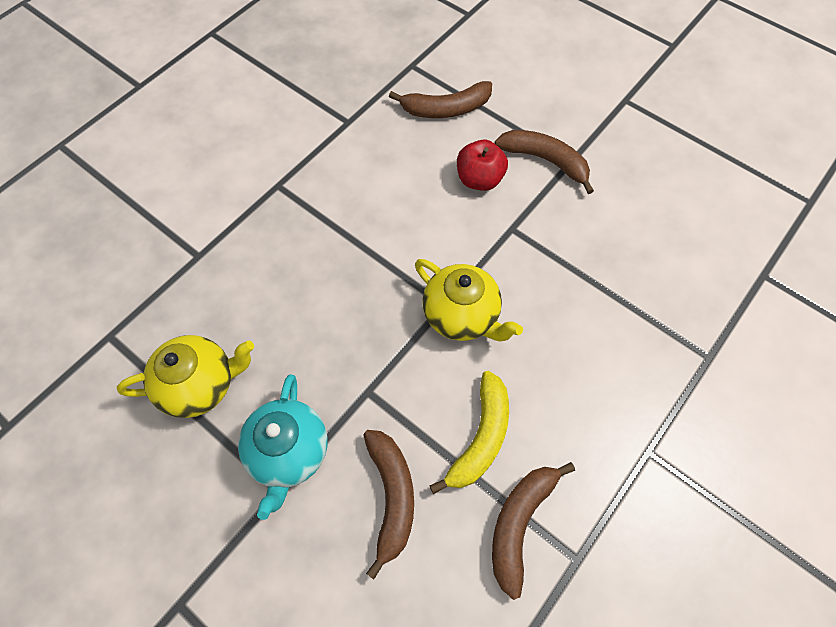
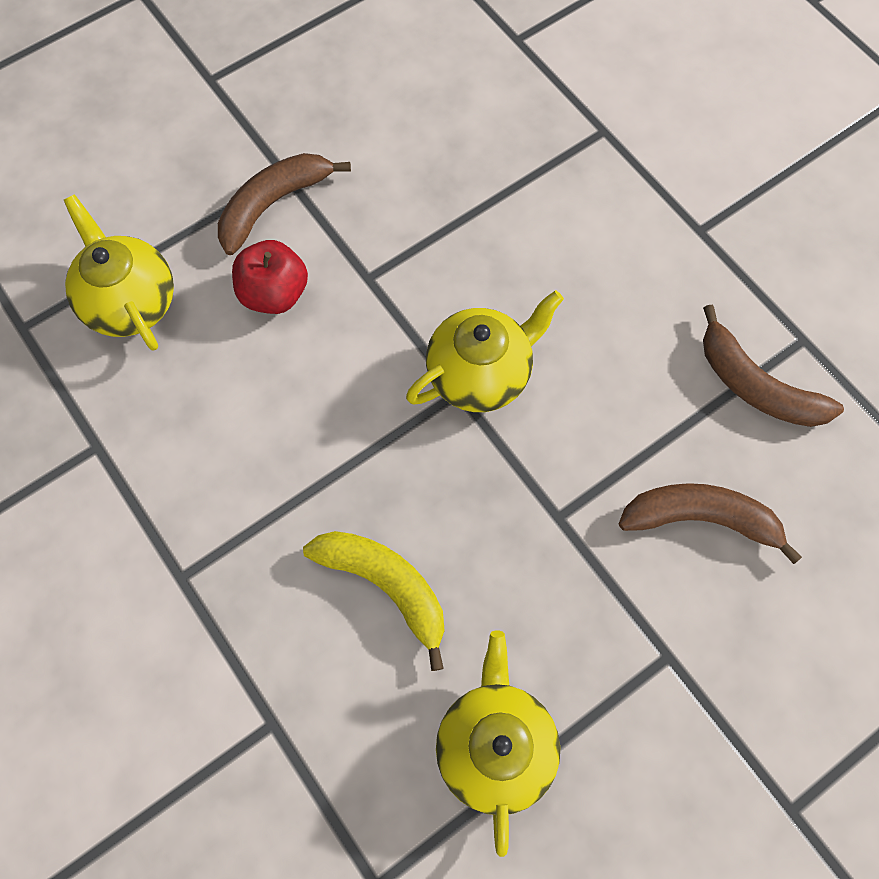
camera: 75 degrees left, 5 degrees up
turquoise teapot [238,374,327,520] -> none
brown banana [389,81,492,118] -> yellow teapot [64,194,174,351]
yellow banana [429,371,509,494] -> yellow banana moved to [303,531,444,671]

